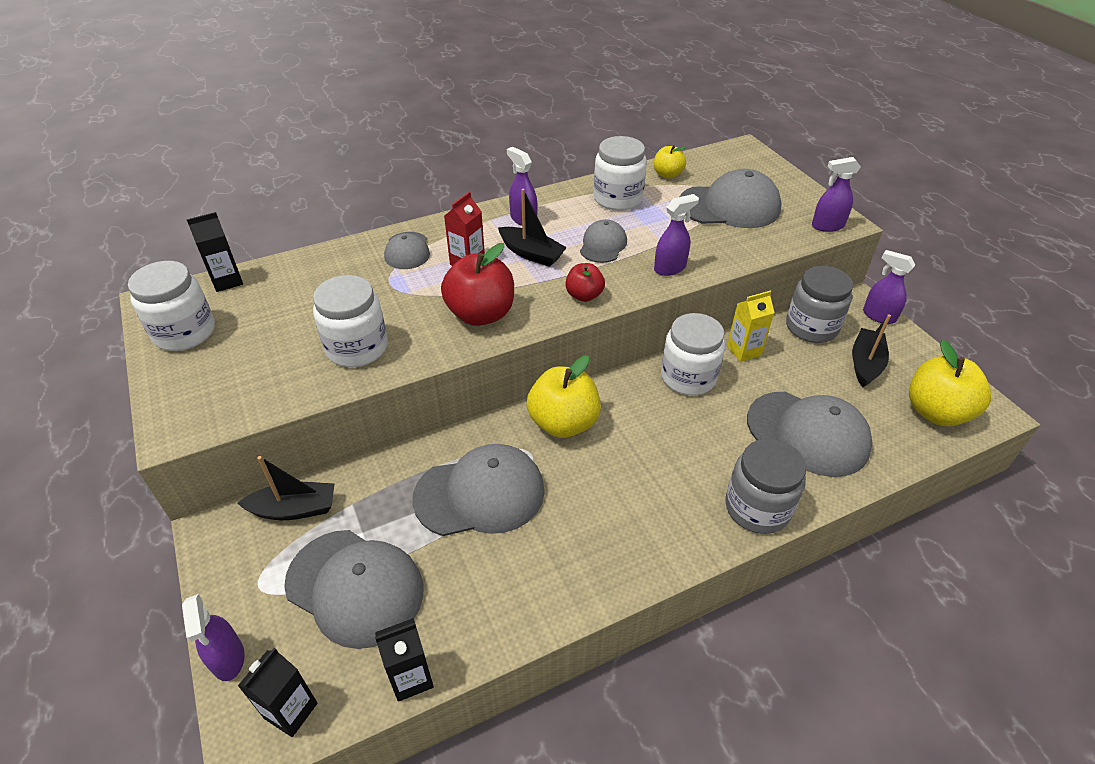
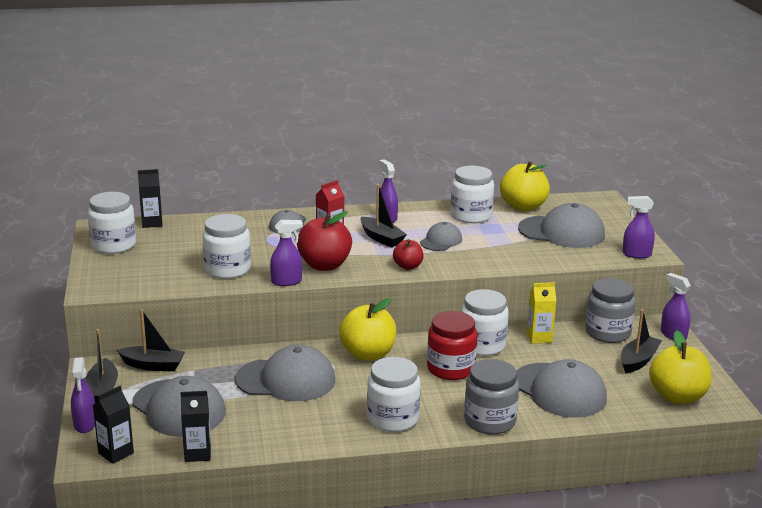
camera: 15 degrees right, 20 degrees down
yellow apple [654,145,686,179] -> yellow apple [500,161,550,211], size x1.79
purple spray bottle [654,194,699,276] -> purple spray bottle moved to [270,220,303,286]
none -> black boat [85,329,118,403]
none -> white jar [367,357,420,432]
none -> red jar [427,311,478,380]

